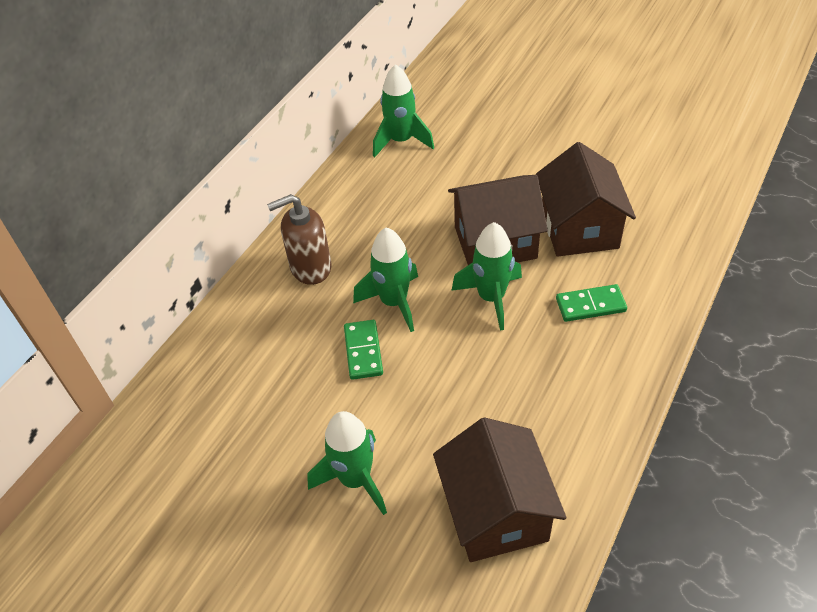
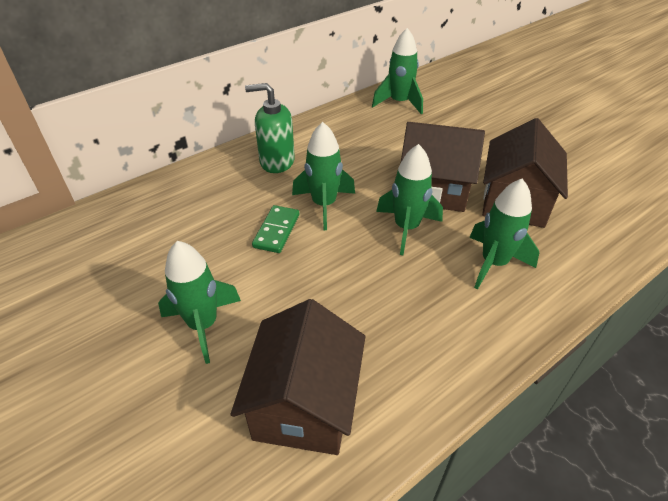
camera: 20 degrees right, 5 degrees down
brown soap dispenser [267,194,331,285] -> green soap dispenser [245,83,295,173]
green domino [556,284,627,322] -> green rocket [469,179,539,289]

